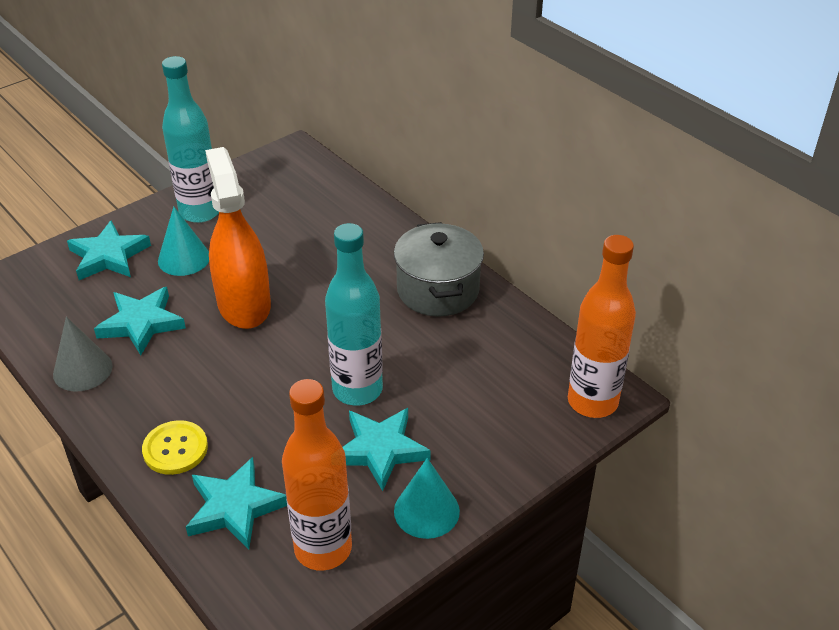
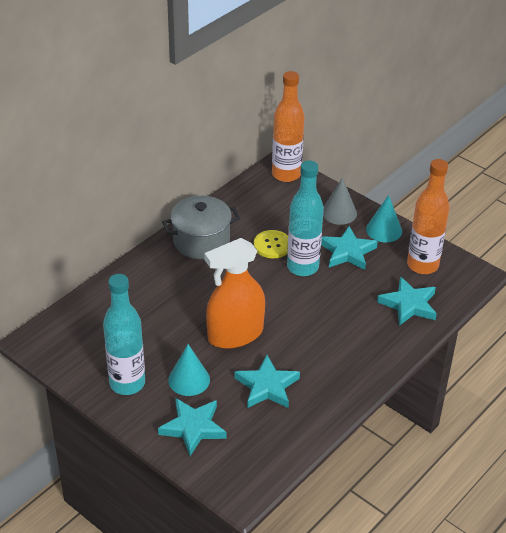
camera: 100 degrees left, 0 degrees up
grey cone [53,317,113,392] -> grey cone moved to [323,178,357,225]
yellow button [142,420,208,475] -> yellow button moved to [254,230,288,258]

